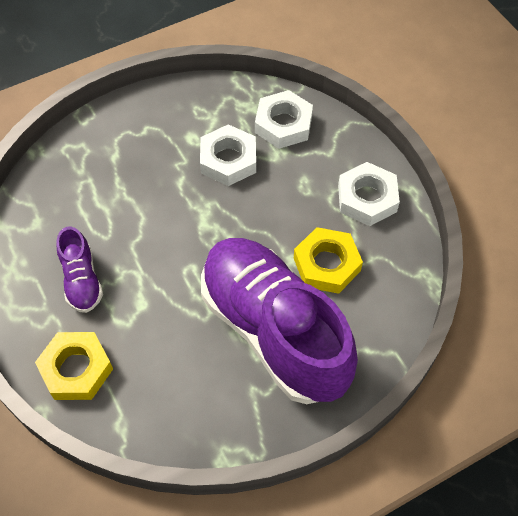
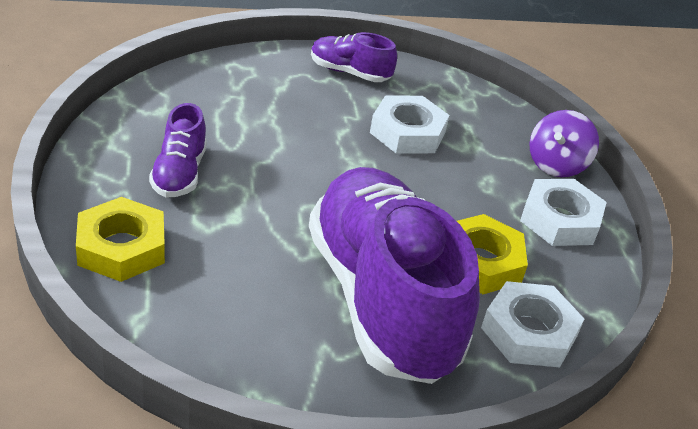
camera: 15 degrees right, 20 degrees down
white nut [255,90,313,149] -> white nut moved to [481,281,584,367]
none -> purple shoe [311,32,397,82]
none -> purple spinning top [530,110,599,177]

